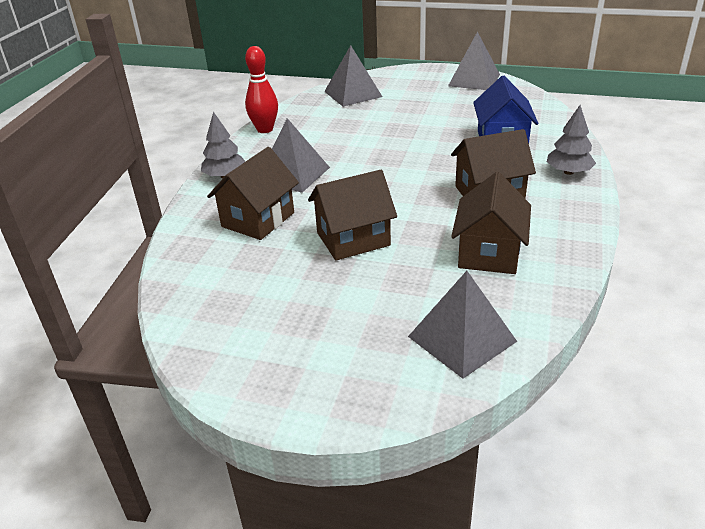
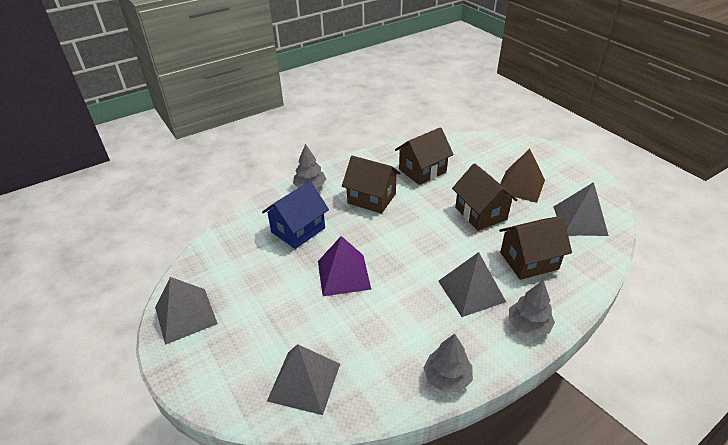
camera: 140 degrees left, 5 degrees up
red bowling pin [245,46,278,133] -> grey tree [424,334,473,392]
brown house [308,170,397,260] -> brown house turned 45 degrees clockwise [452,163,518,231]
grey pyramid [408,271,517,379] -> grey pyramid moved to [553,182,609,236]
none -> purple pyramid [318,236,371,296]
none -> brown pyramid [500,149,545,203]

